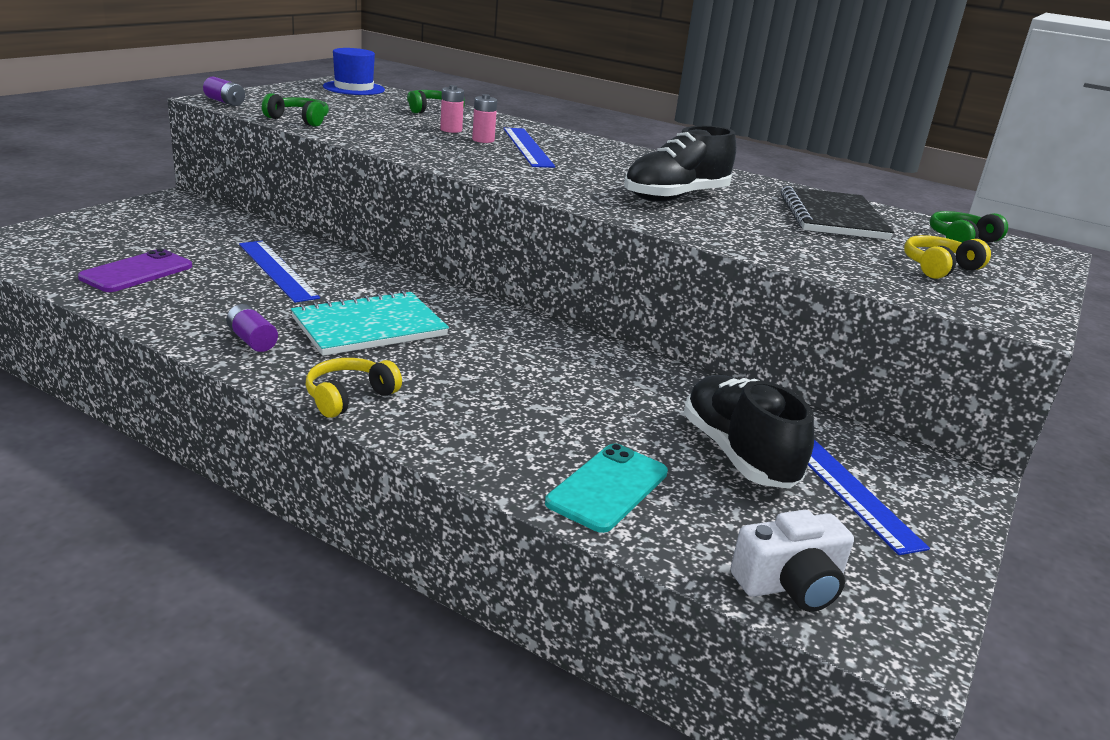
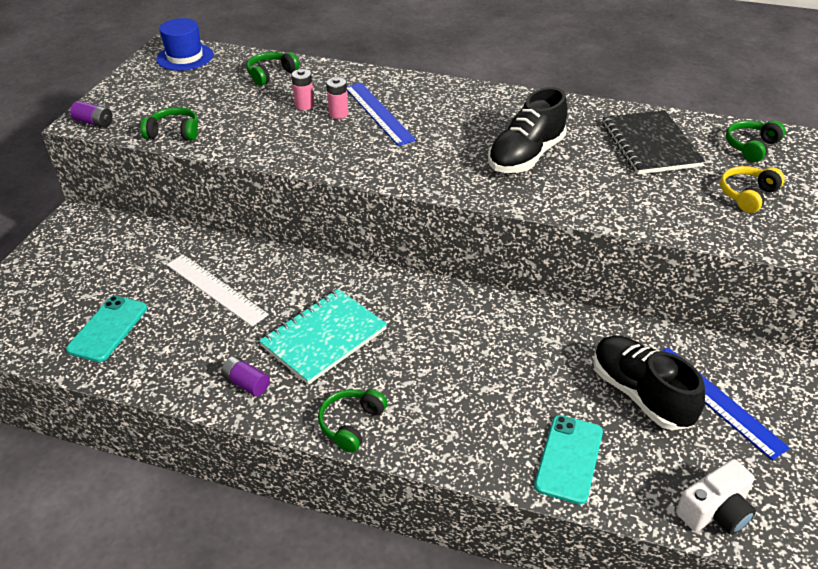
camera: 10 degrees left, 15 degrees up
purple phone [78,249,192,292] -> turquoise phone [66,296,147,362]
blue ruler [239,241,320,303] -> white ruler [166,255,269,327]
yellow headphones [306,358,402,418] -> green headphones [318,389,388,453]

